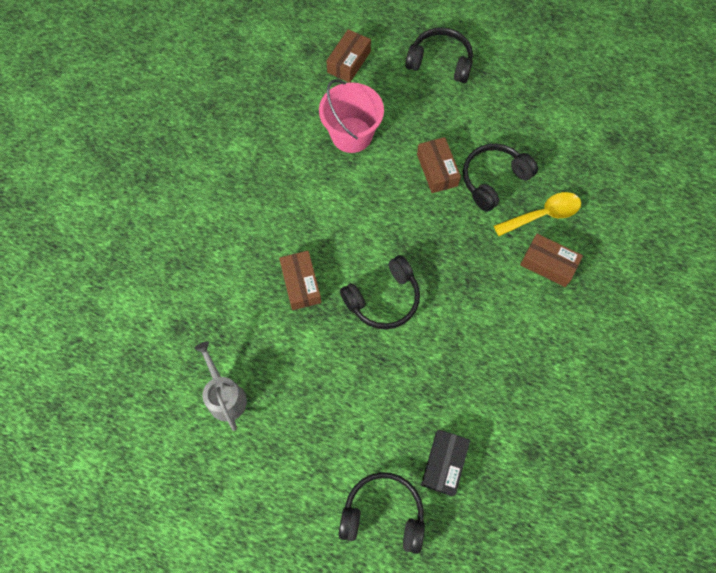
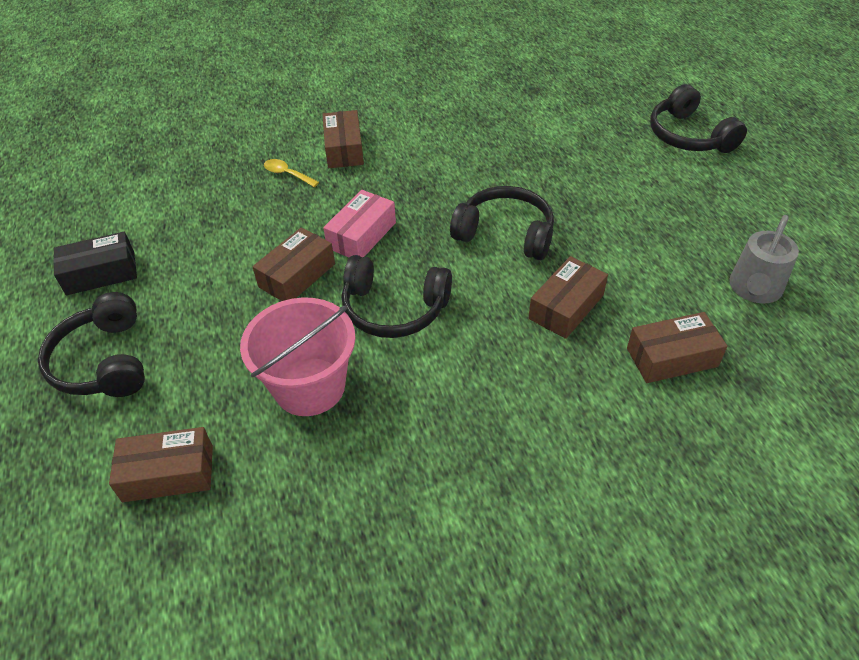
camera: 125 degrees left, 20 degrees down
black box [421,429,470,496] -> black box moved to [53,232,137,295]
black headphones [463,144,538,212] -> black headphones moved to [342,255,452,338]
yellow spoon [494,192,581,236] -> yellow spoon [264,159,319,187], size x0.56
none -> pink box [323,190,396,258]
none -> brown box [627,312,728,383]

